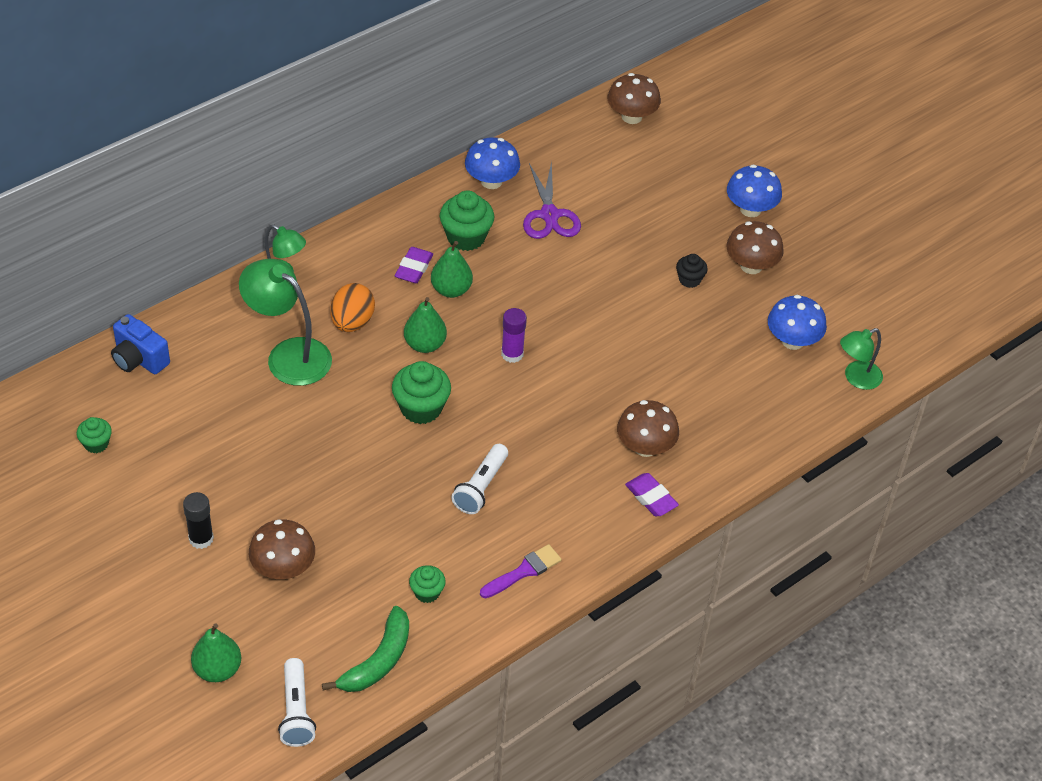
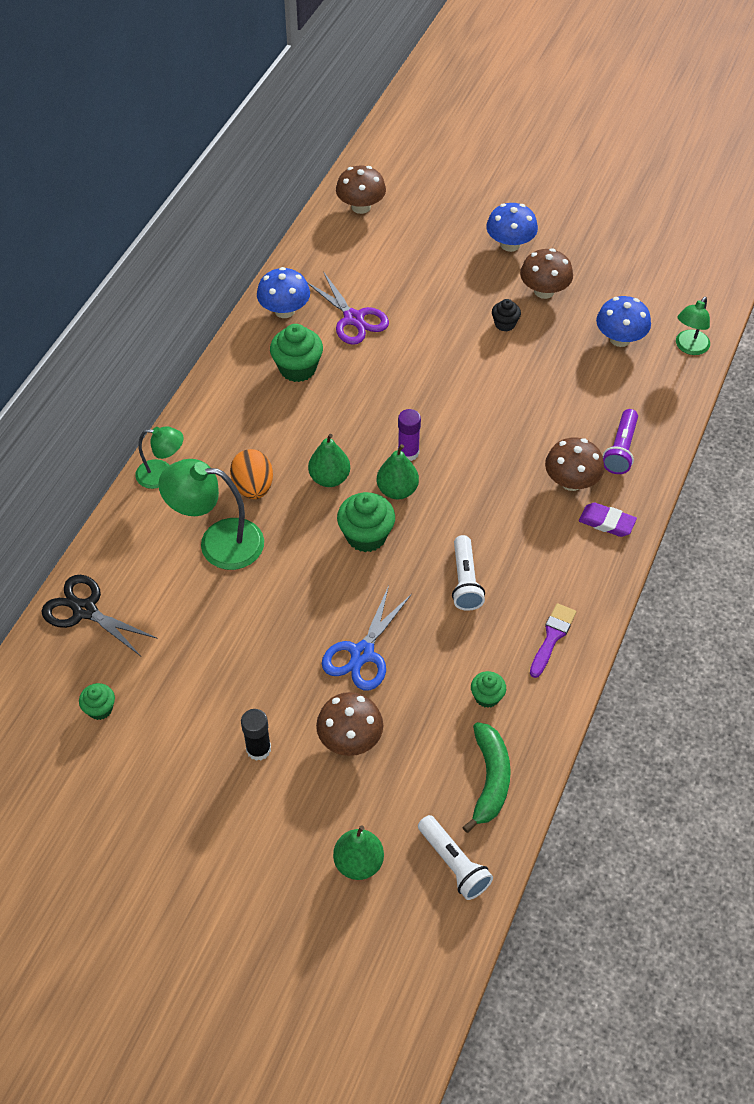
camera: 25 degrees left, 5 degrees up
blue camera [111,314,170,374] -> black scissors [41,575,158,656]
purple eraser [395,247,433,283] -> none
green pear [431,241,473,298] -> green pear moved to [377,444,419,500]
none -> blue scissors [322,586,412,690]
none -> purple flashlight [603,409,638,474]

